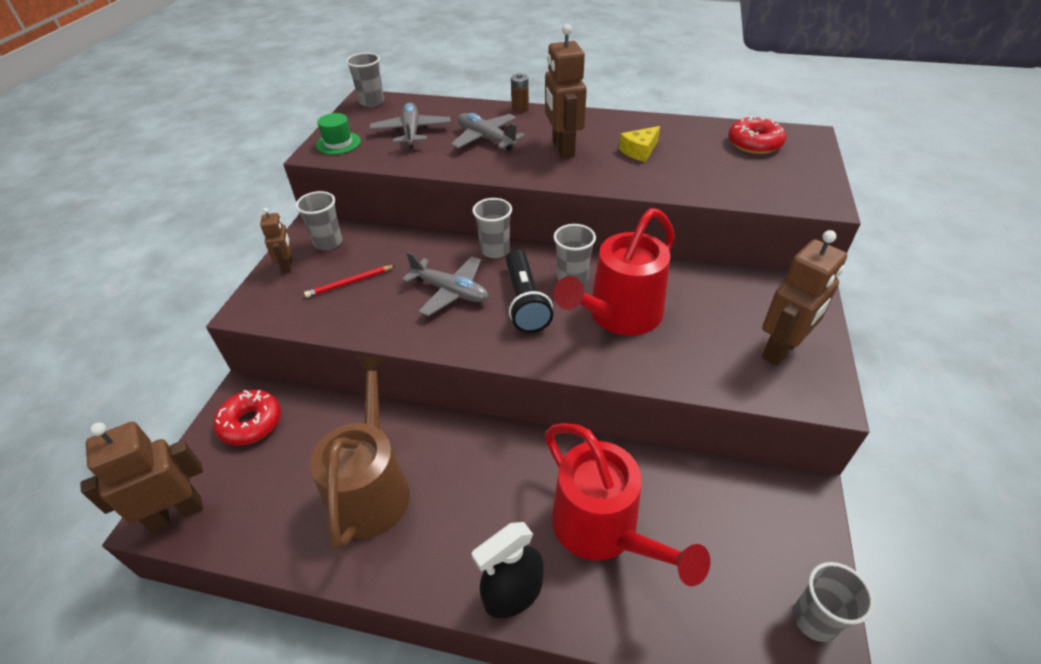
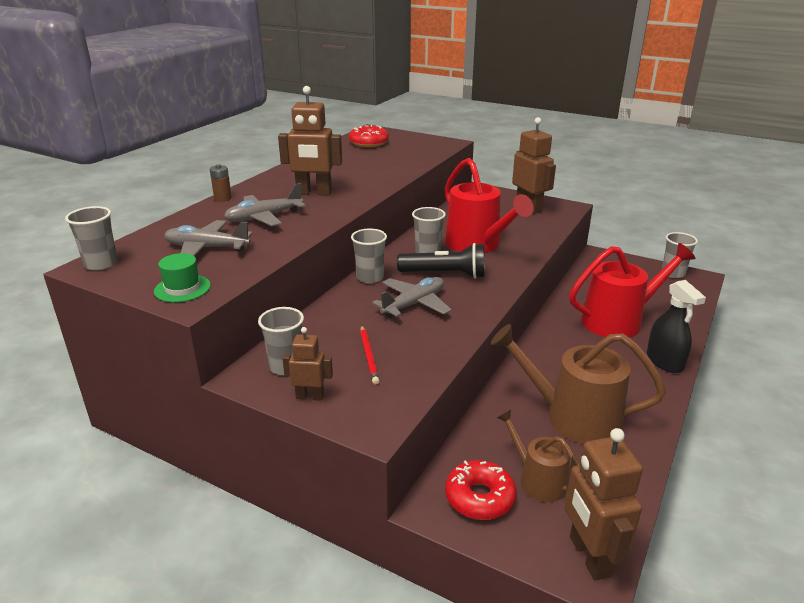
camera: 75 degrees left, 15 degrees down
yellow cheese [619,126,660,162] -> none
none -> brown watering can [496,409,574,502]

